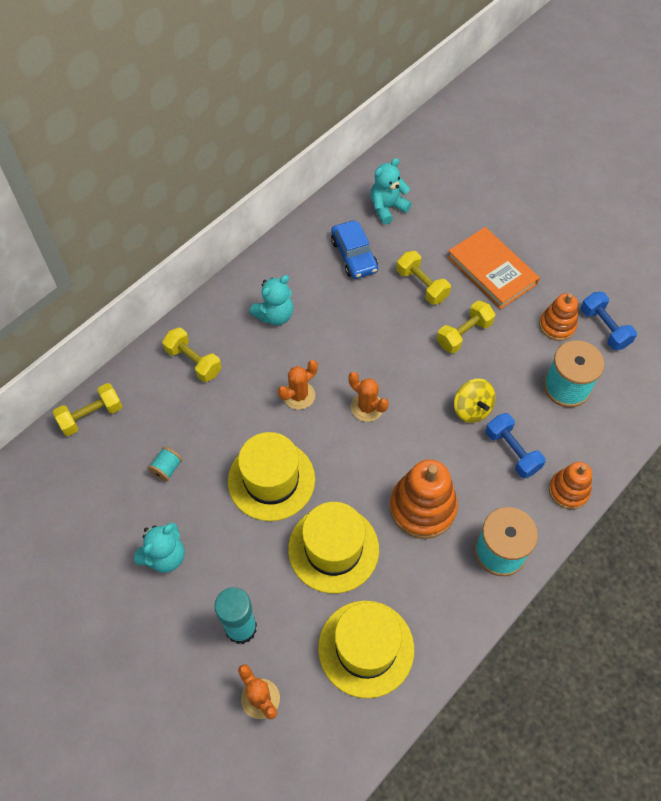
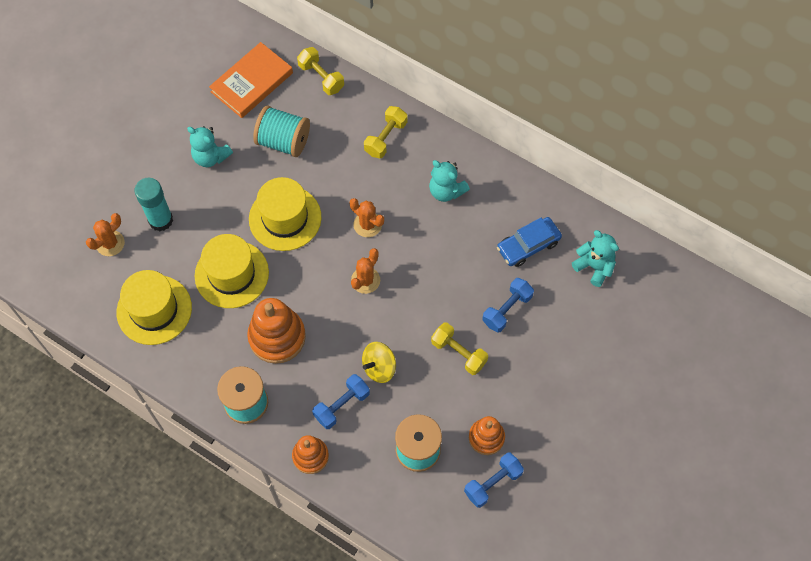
camera: 80 degrees right, 5 degrees up
turquoise spool [148,447,182,482] -> turquoise spool [253,105,310,157], size x2.10
yellow dumbbell [397,251,451,305] -> blue dumbbell [482,278,534,333]
orange book [447,227,540,309] -> orange book moved to [209,42,293,118]

